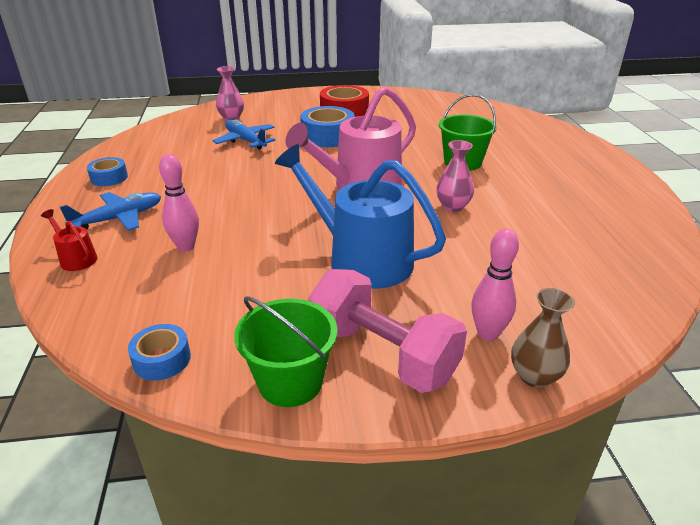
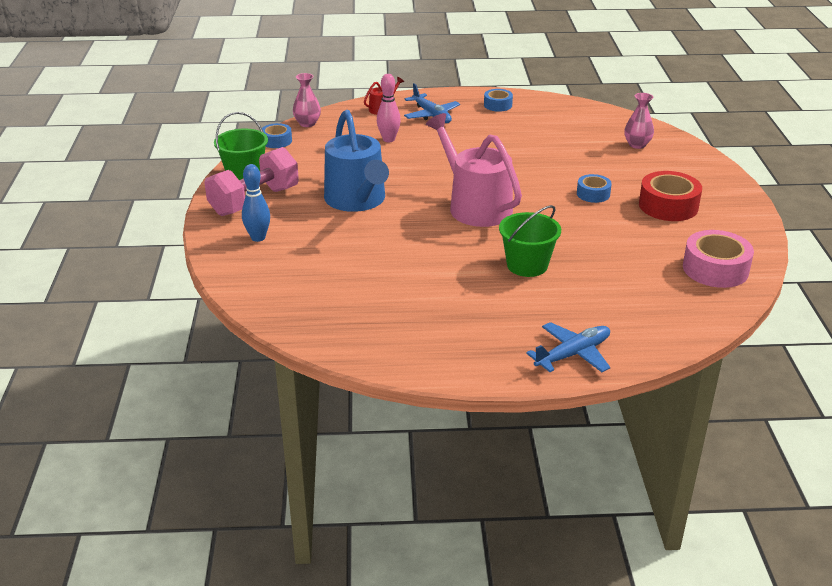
camera: 95 degrees right, 0 degrees up
blue plane [213,119,276,150] -> blue plane moved to [526,322,611,372]
blue watering can [275,144,446,289] -> blue watering can turned 120 degrees clockwise [324,110,389,212]
blue tape [300,106,355,147] -> blue tape [577,174,612,203], size x0.58
pink vase [436,140,474,212] -> pink vase moved to [293,73,321,127]
pink bowling pin [471,229,519,341] -> blue bowling pin [242,164,270,242]
brown vase [511,288,575,388] -> none
none -> pink tape [683,230,754,288]

